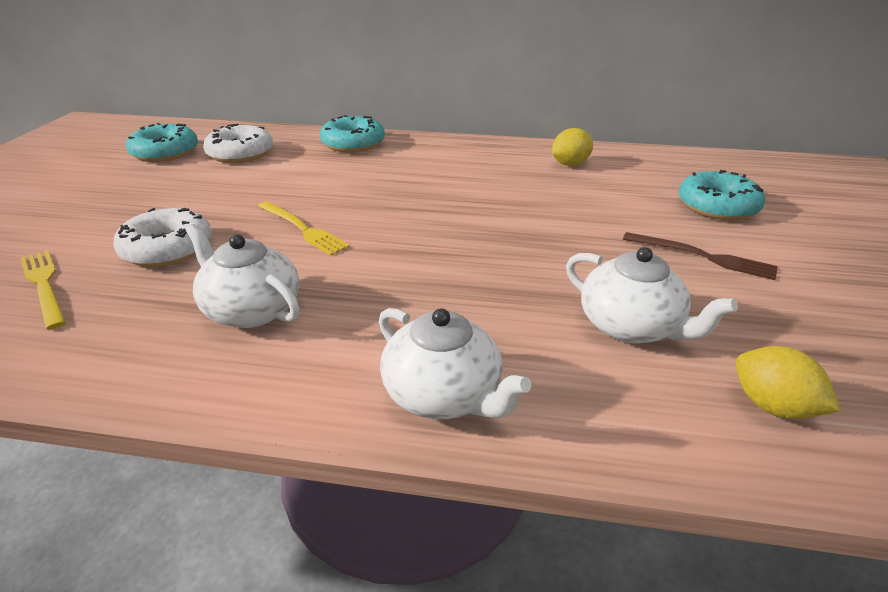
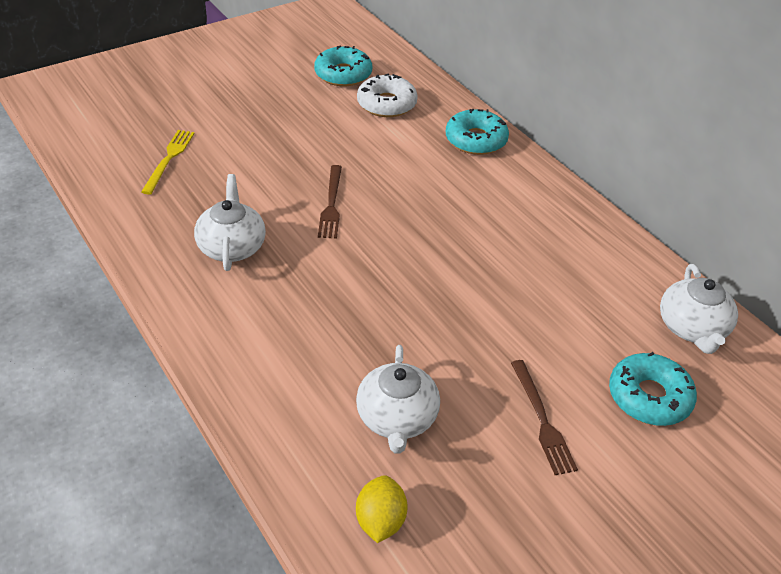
camera: 45 degrees right, 10 degrees up
white donut [113,208,212,267] -> none
yellow fork [258,201,350,256] -> brown fork [318,165,342,239]
white teapot [379,308,532,419] -> white teapot moved to [660,264,738,354]
yellow lemon [552,128,593,166] -> none

